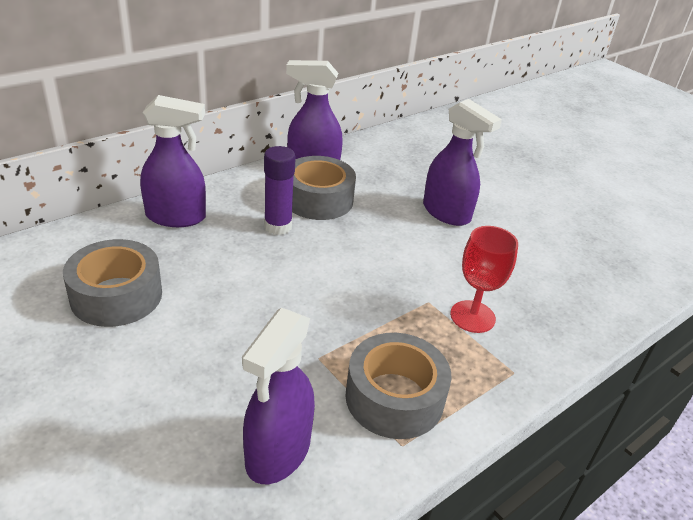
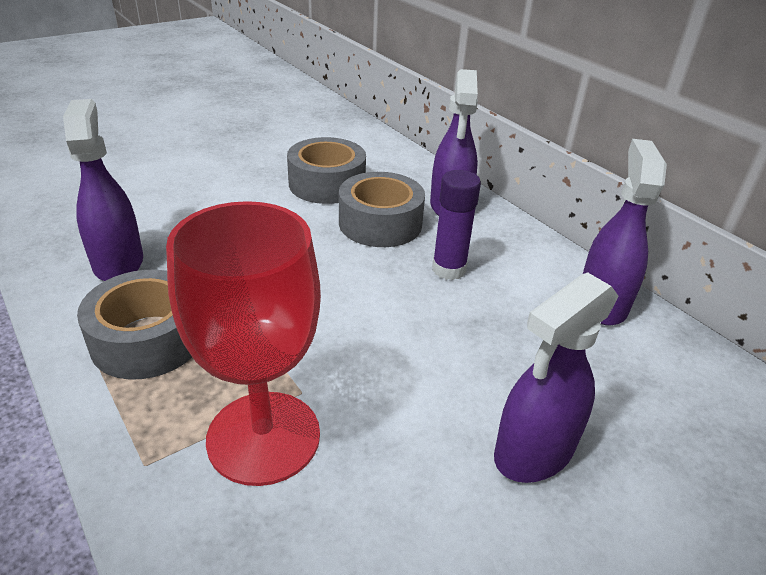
camera: 95 degrees right, 0 degrees up
purple spray bottle [242,308,315,484] -> purple spray bottle turned 45 degrees clockwise [63,99,143,281]
grey tape [292,156,356,220] -> grey tape moved to [339,172,425,247]
red goblet [450,226,518,333] -> red goblet [166,201,321,486], size x1.67

